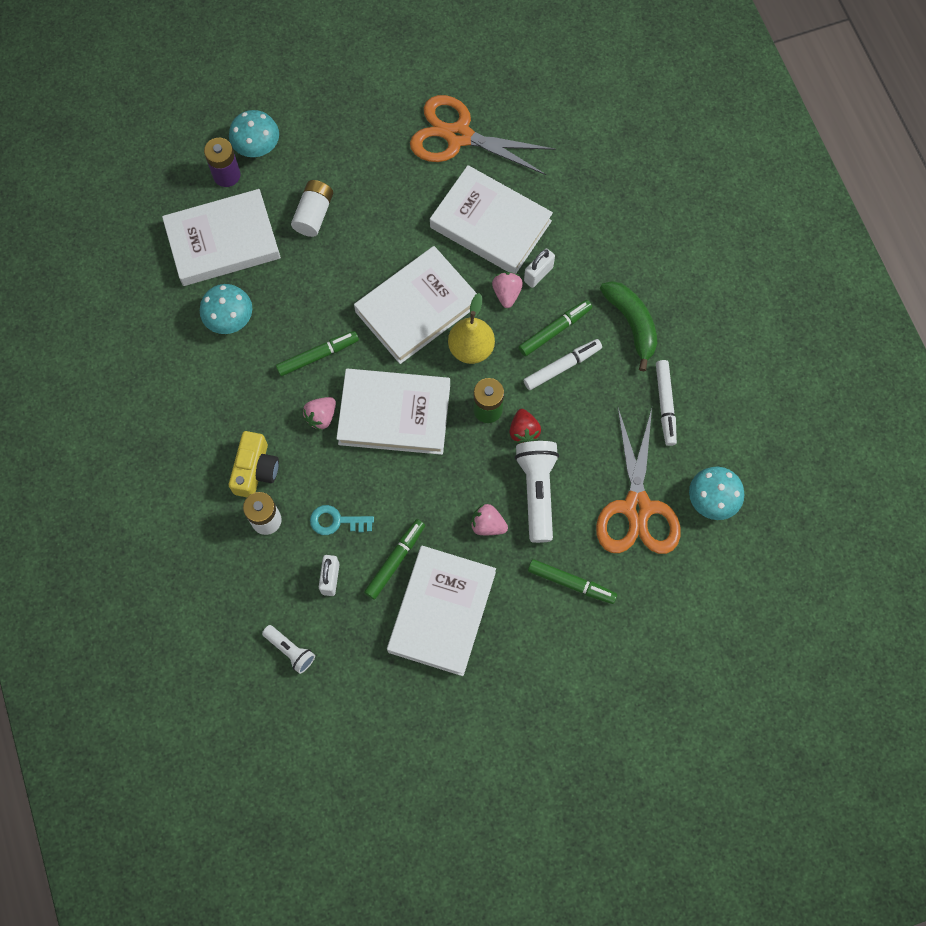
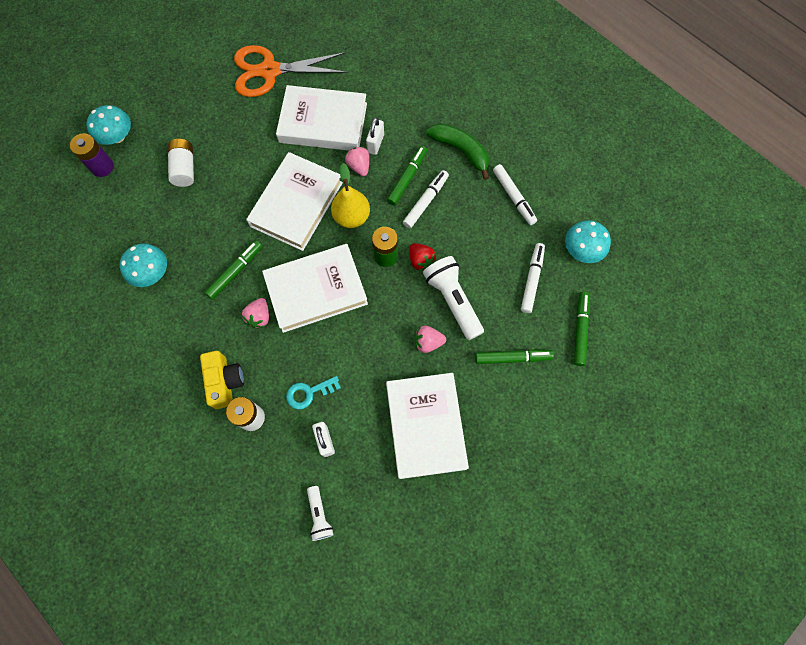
camera: 25 degrees left, 0 degrees up
white book [162,189,281,286] -> none
white flashlight [262,625,315,674] -> white flashlight turned 60 degrees clockwise [307,486,333,541]
green marker [364,519,425,600] -> green marker moved to [574,292,590,366]
orange scissors [596,408,681,554] -> white marker [521,243,545,313]

